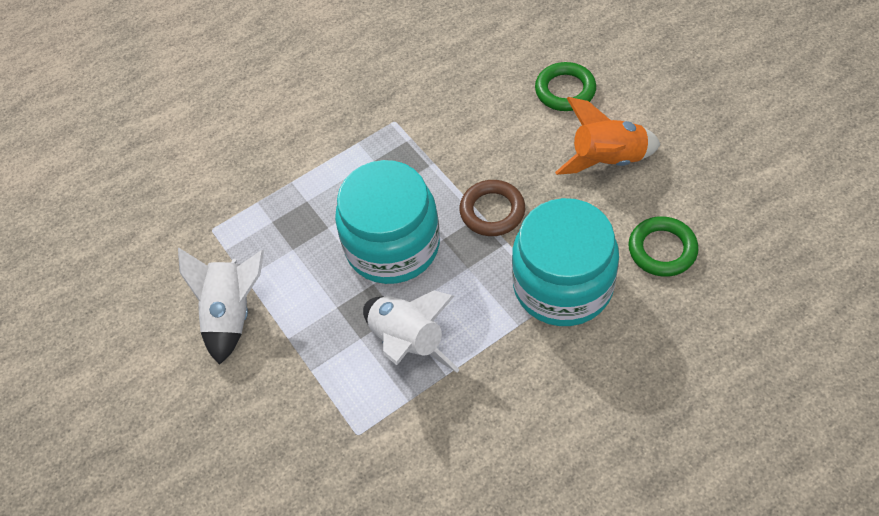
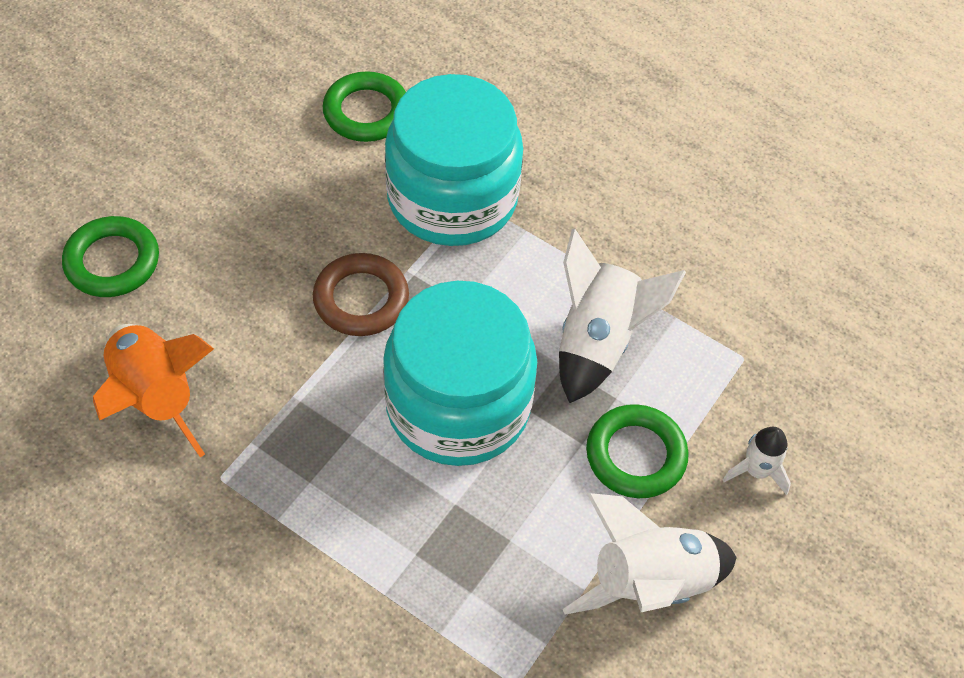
camera: 120 degrees left, 0 degrees up
orange rocket [555,97,661,175] -> orange rocket moved to [93,324,214,457]
none -> green ring [586,404,689,498]
none -> white rocket [723,427,791,495]

